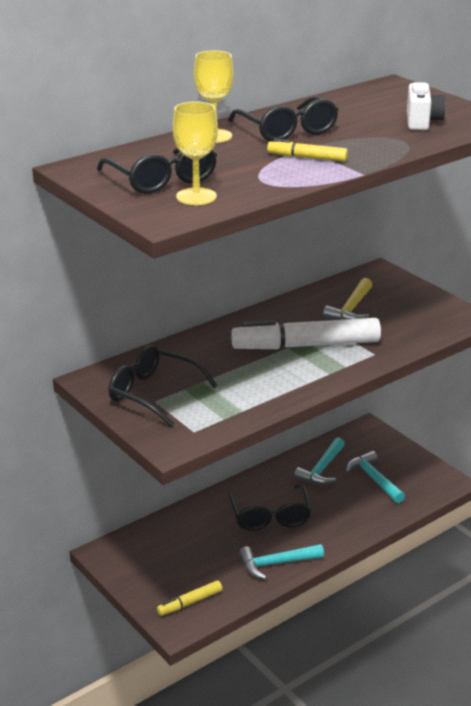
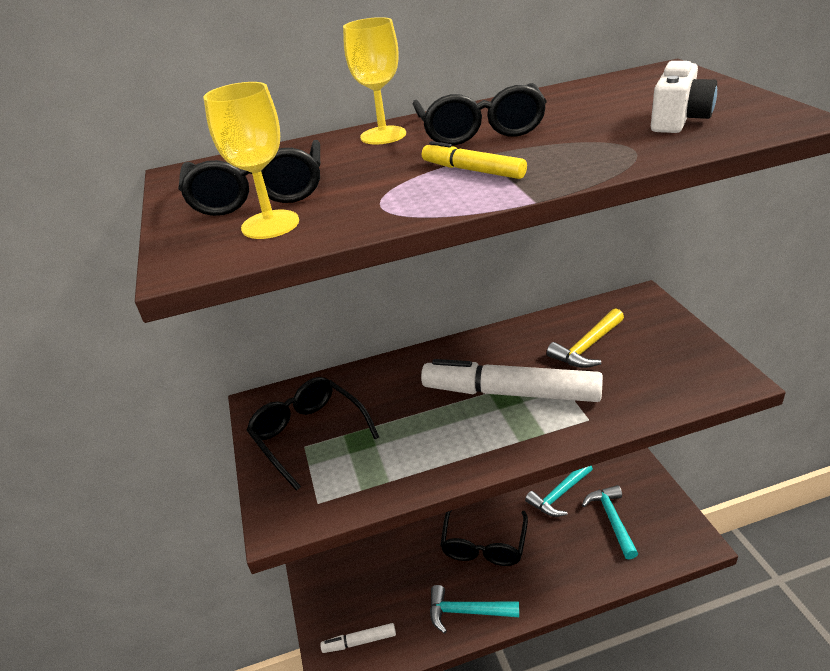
camera: 25 degrees right, 5 degrees up
yellow marker [157,580,222,616] -> white marker [320,623,396,653]

